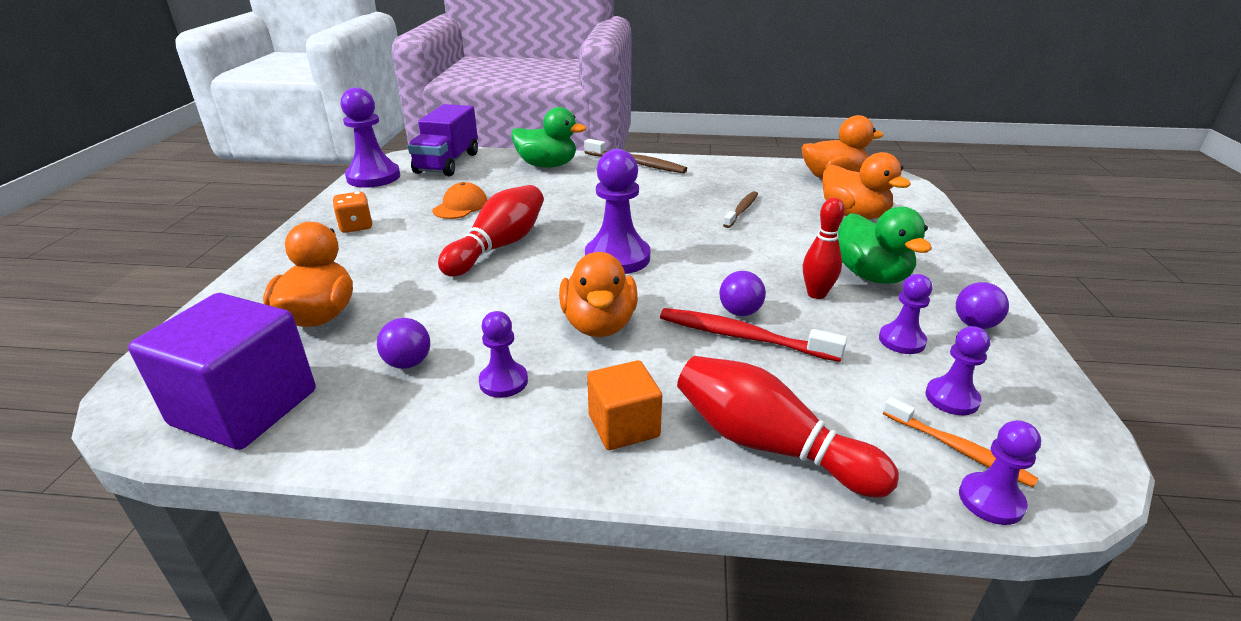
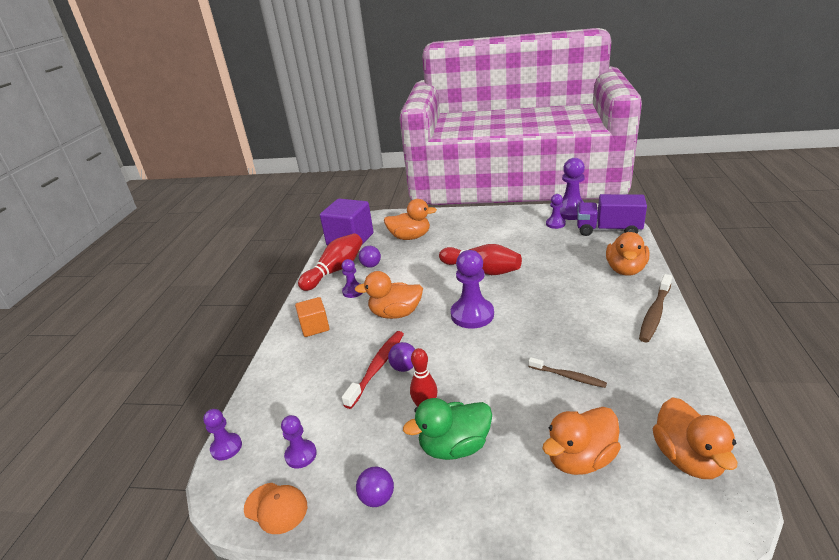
camera: 95 degrees right, 0 degrees up
orange dice [332,191,373,233] -> none
orange cap [432,182,488,219] -> orange cap moved to [244,483,307,534]
green duck [511,107,586,168] -> orange duck [606,232,649,276]
red bowling pin [677,356,899,498] -> red bowling pin moved to [298,233,363,291]
purple pawn [879,274,932,354] -> purple pawn moved to [546,194,566,229]
orange toothbrush [883,397,1039,488] -> none

